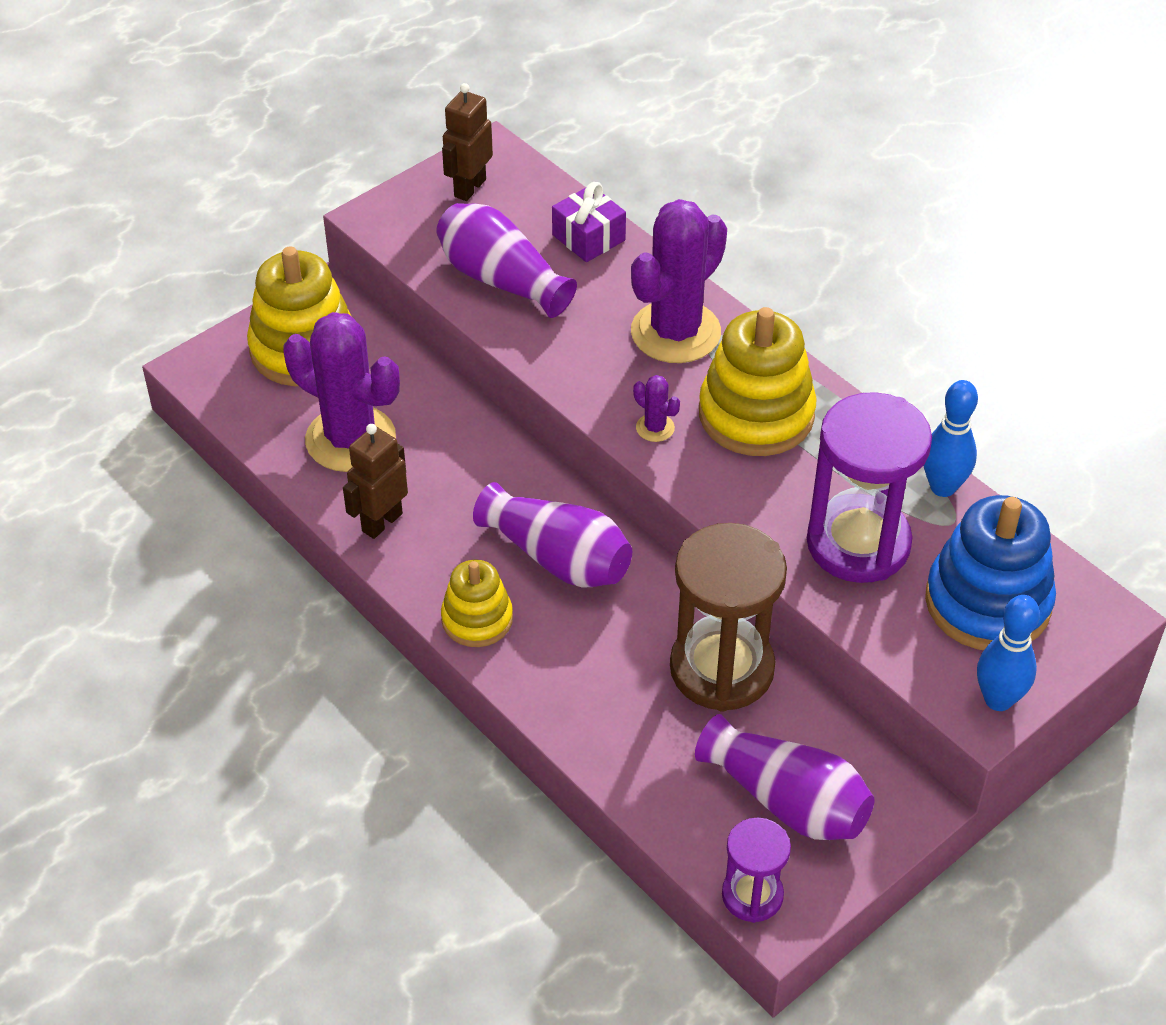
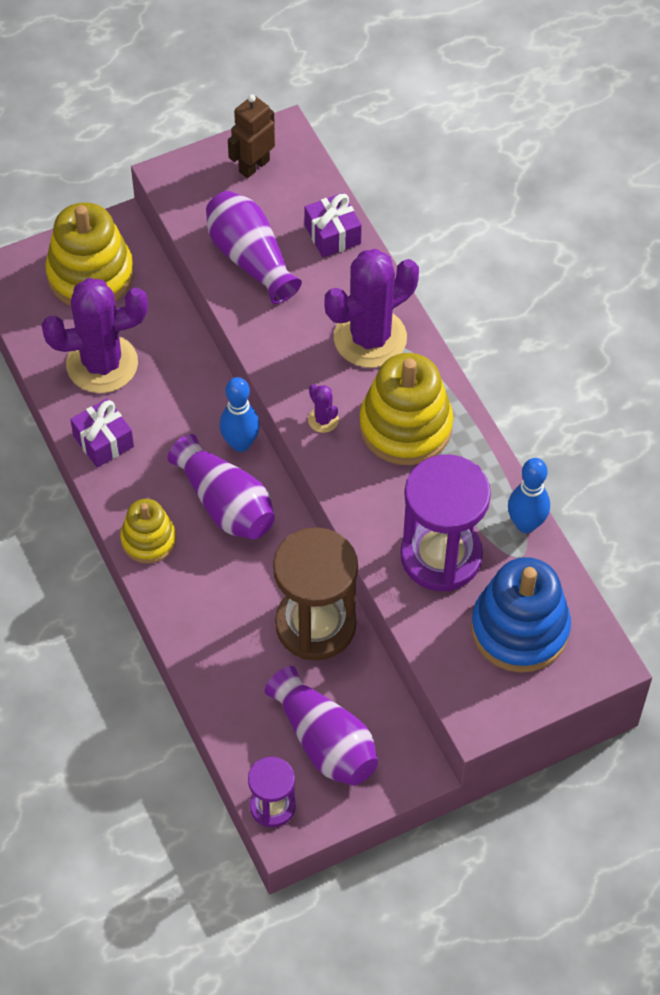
camera: 15 degrees right, 10 degrees up
purple cactus [283,312,400,472] -> purple cactus turned 60 degrees counterclockwise [42,278,148,393]
brown robot [343,424,408,539] -> purple gift [70,398,134,468]
blue bowling pin [977,595,1040,711] -> blue bowling pin moved to [220,377,260,452]

